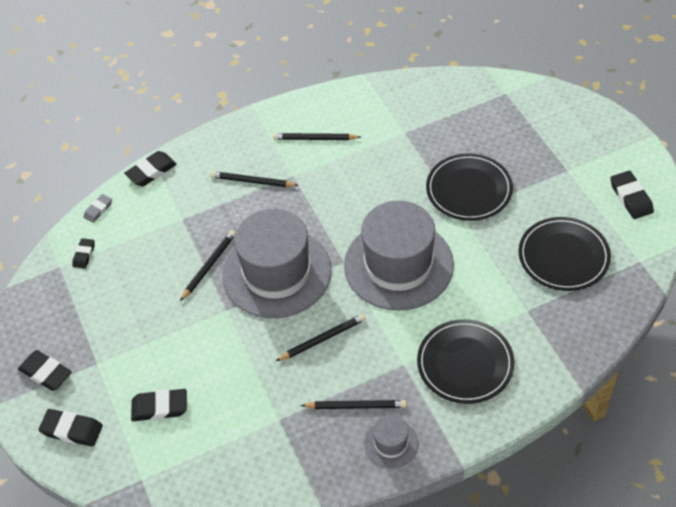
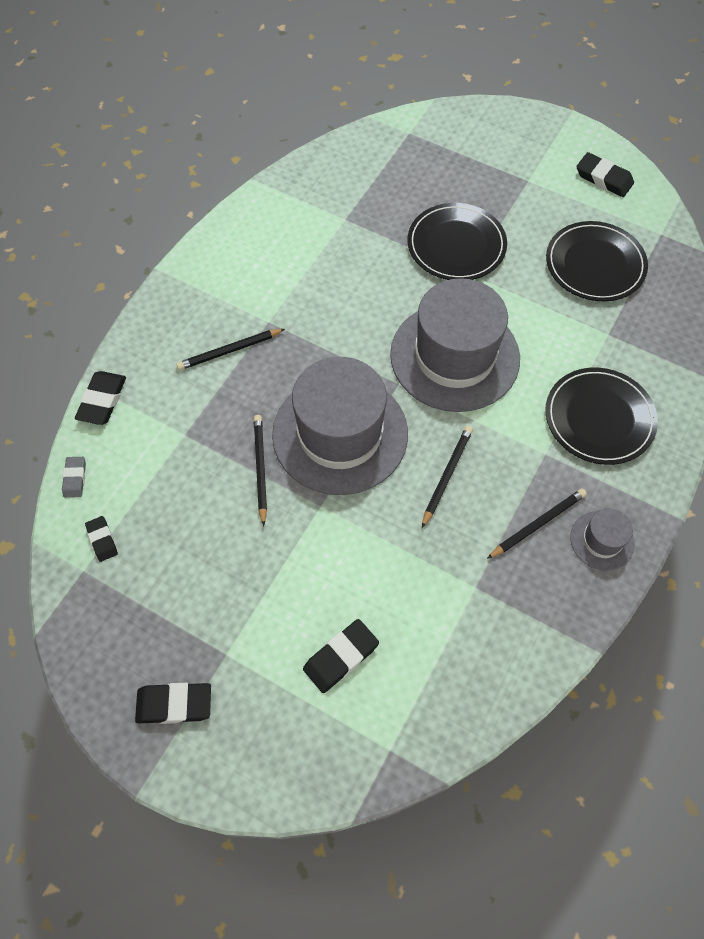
camera: 40 degrees left, 10 degrees up
black eraser [38,409,103,447] -> none
black pencil [273,133,361,140] -> none

